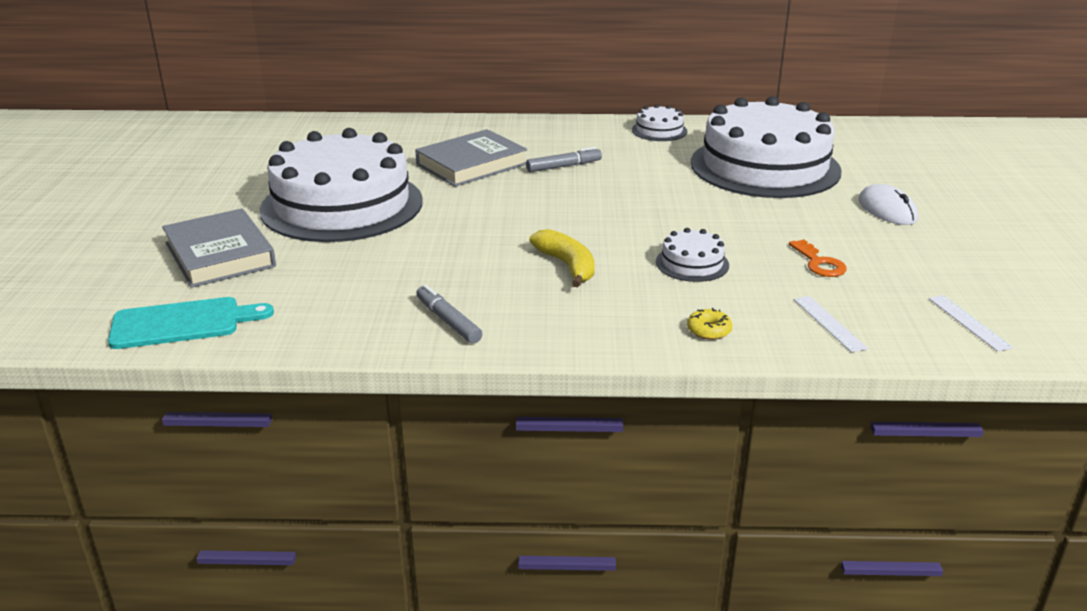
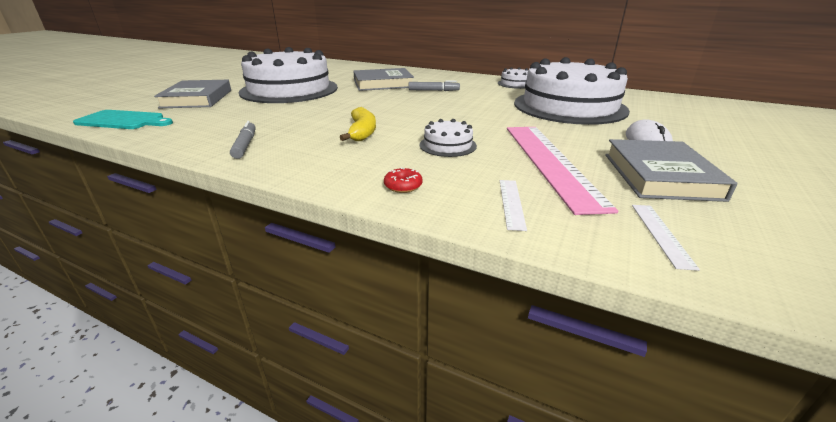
camera: 25 degrees right, 0 degrees up
yellow donut [687,308,732,340] -> red donut [384,167,423,193]
orange key [789,239,847,277] -> pink ruler [507,127,618,215]
none -> grey book [605,139,737,202]

